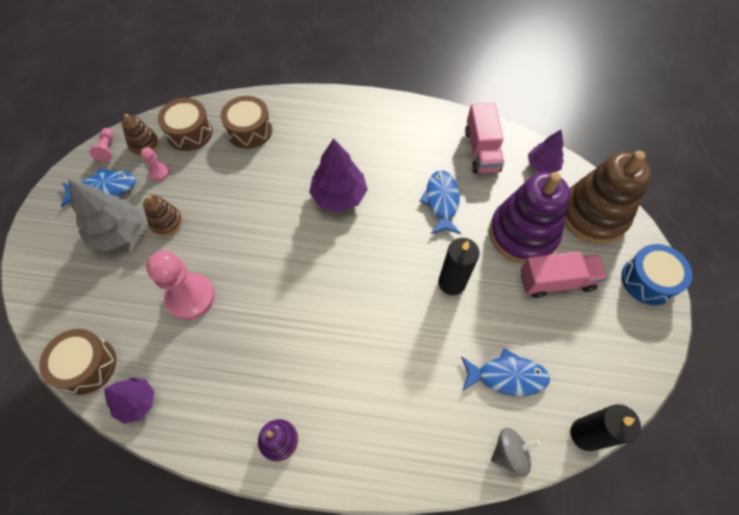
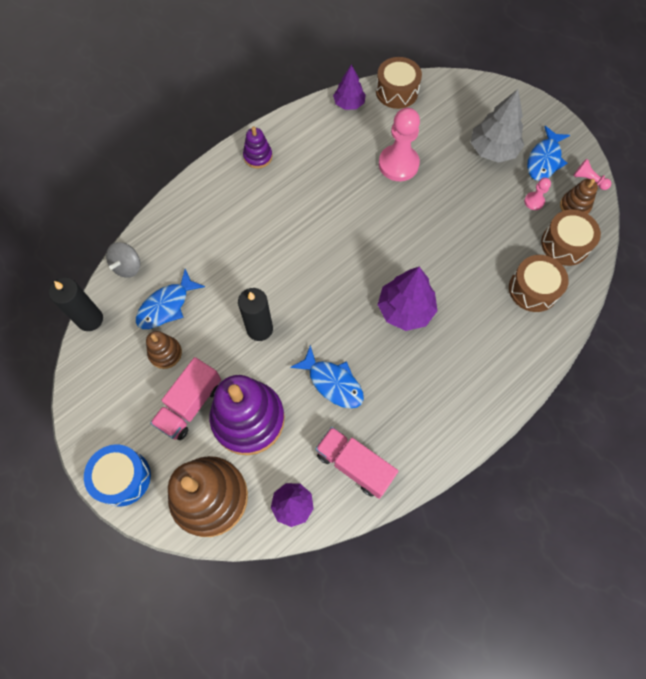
camera: 130 degrees right, 5 degrees up
brown stacking toy [143,195,183,236] -> brown stacking toy moved to [146,331,182,369]

